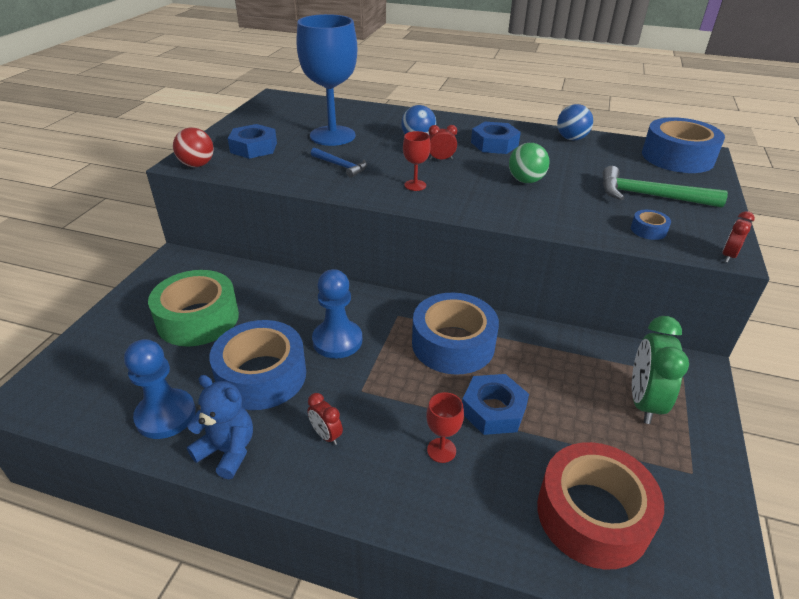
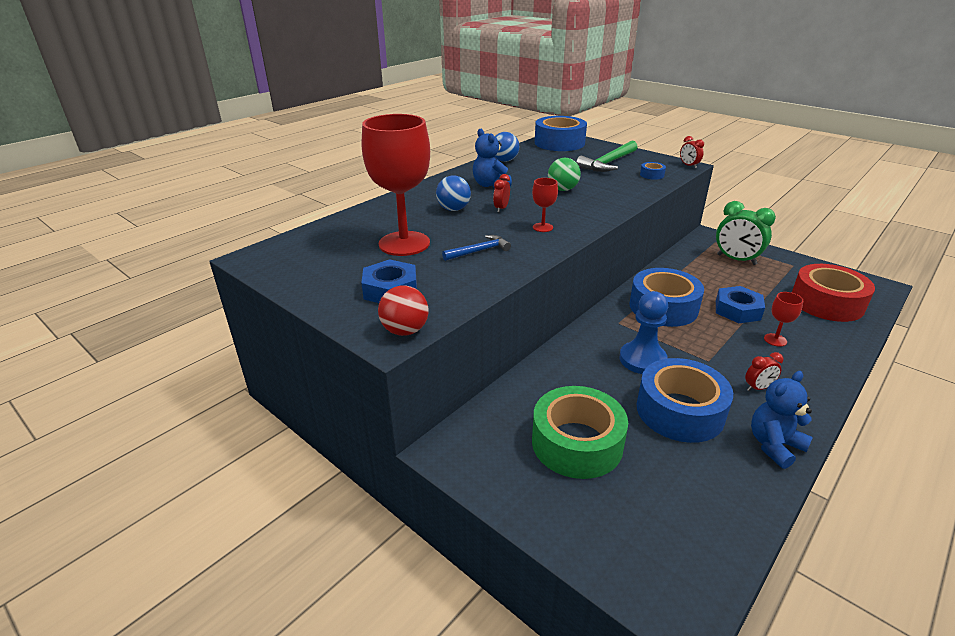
camera: 65 degrees left, 5 degrees down
blue pawn [124,339,196,439] -> none
blue goblet [296,14,357,146] -> red goblet [362,114,430,256]
blue nut [471,122,521,154] -> blue teddy bear [473,129,512,188]

